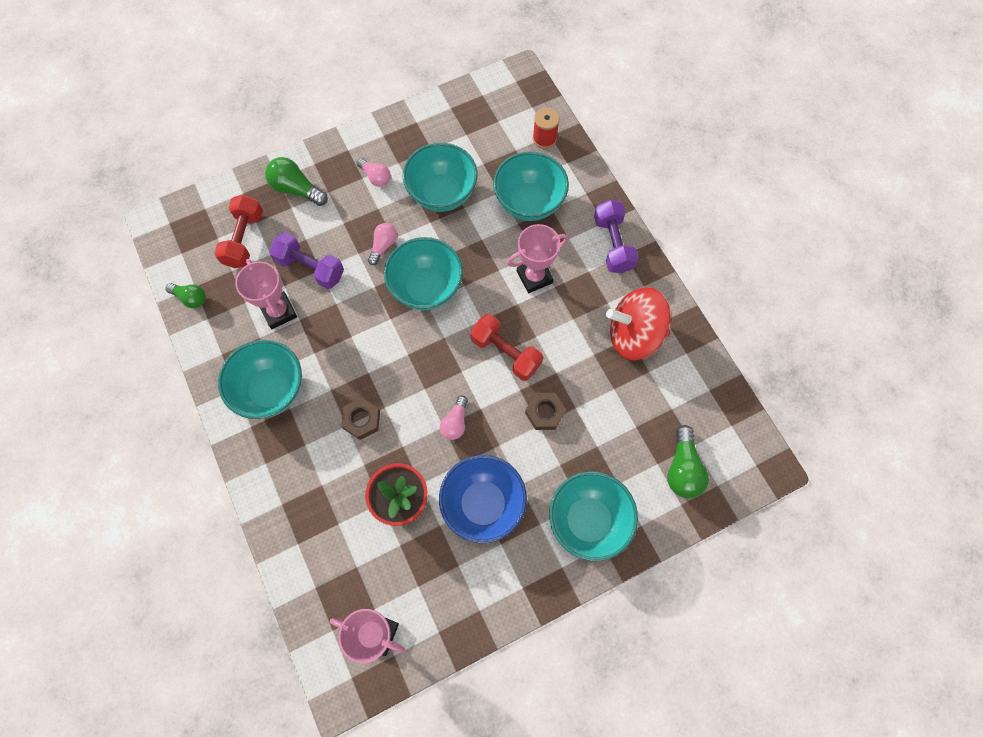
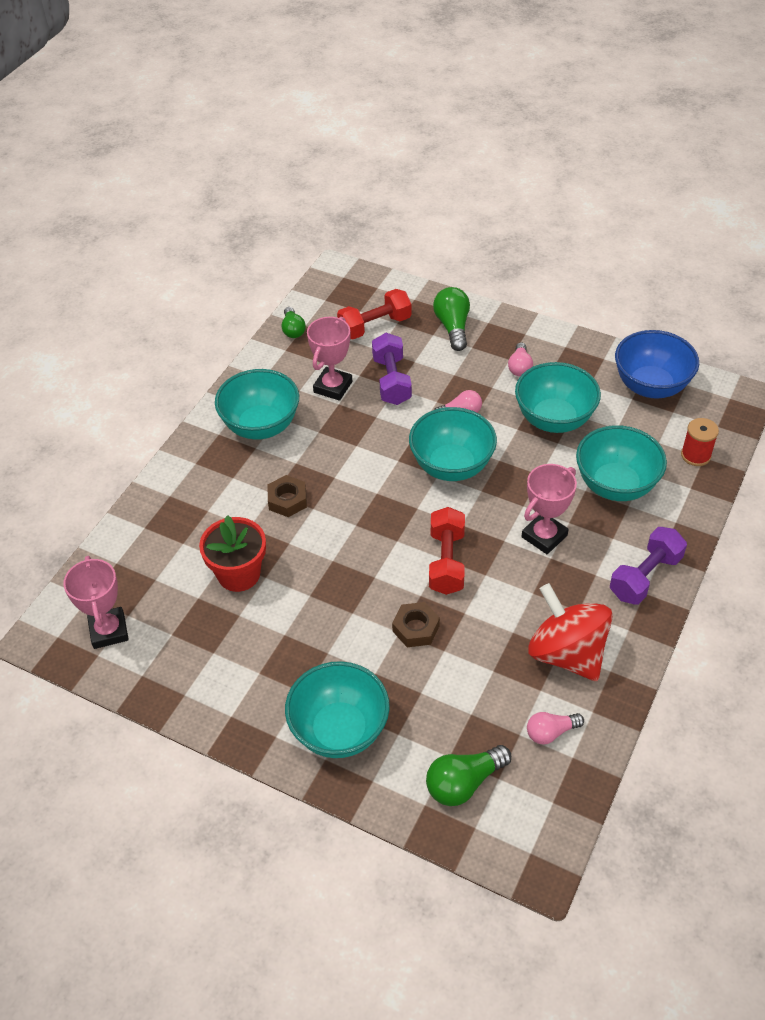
camera: 55 degrees right, 20 degrees down
blue bowl [439,455,527,543] -> blue bowl moved to [615,330,699,398]
pink light bulb [440,396,468,440] -> pink light bulb moved to [527,712,584,745]
pink trophy [507,224,569,293] -> pink trophy turned 75 degrees counterclockwise [522,464,577,554]

